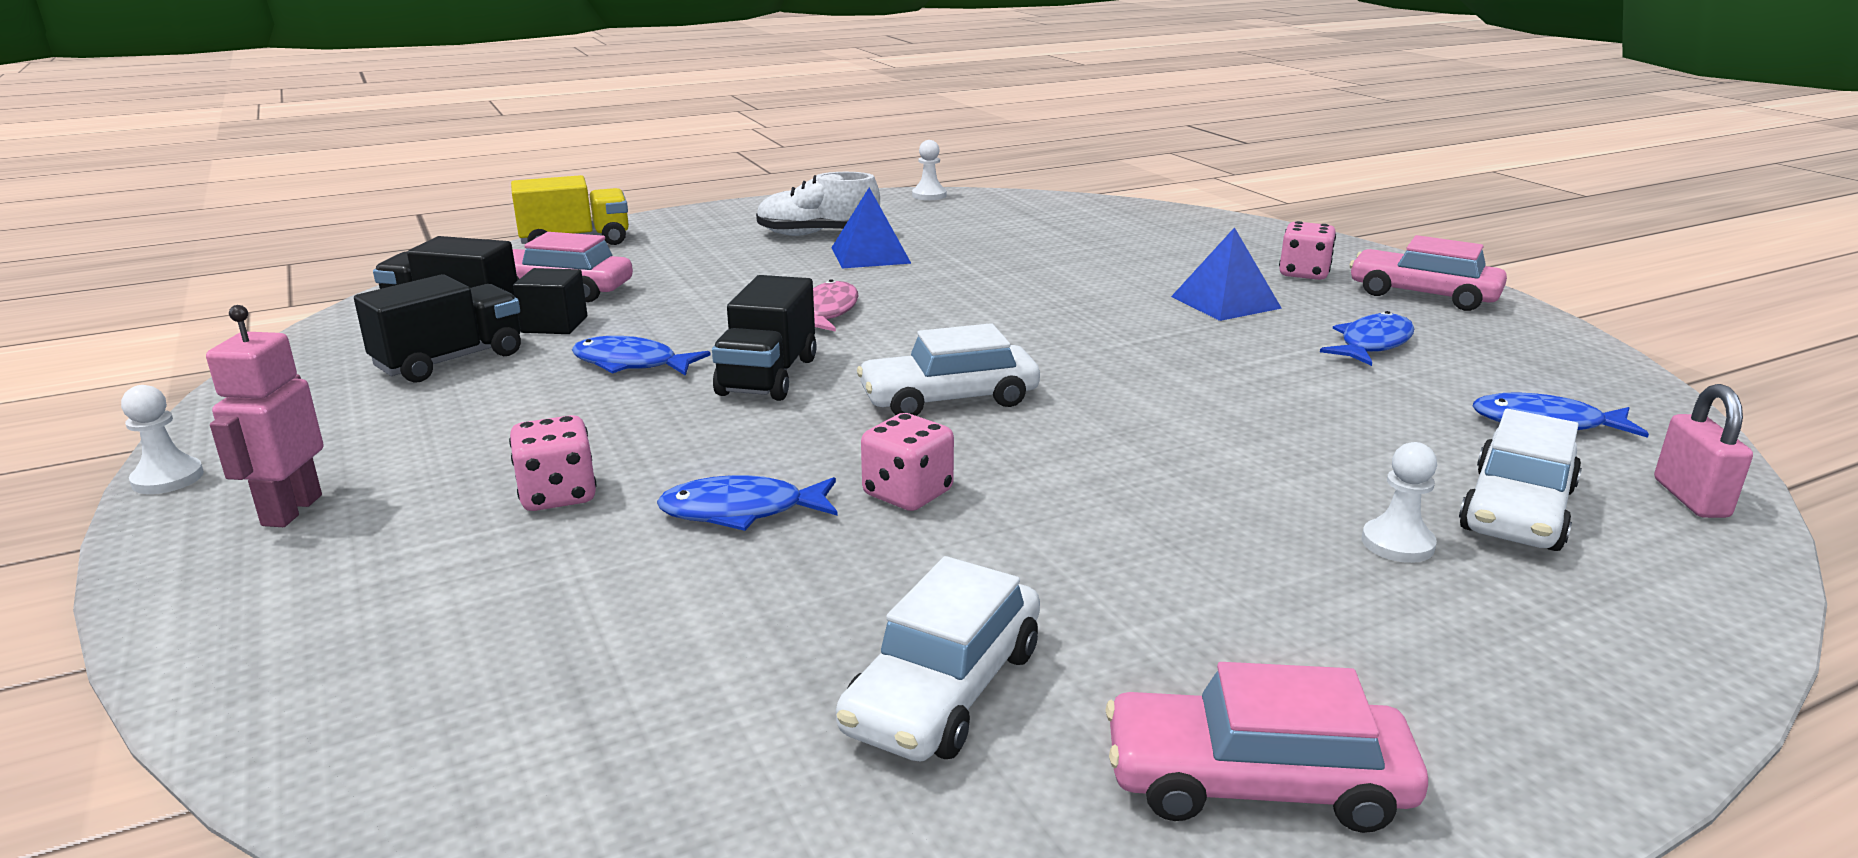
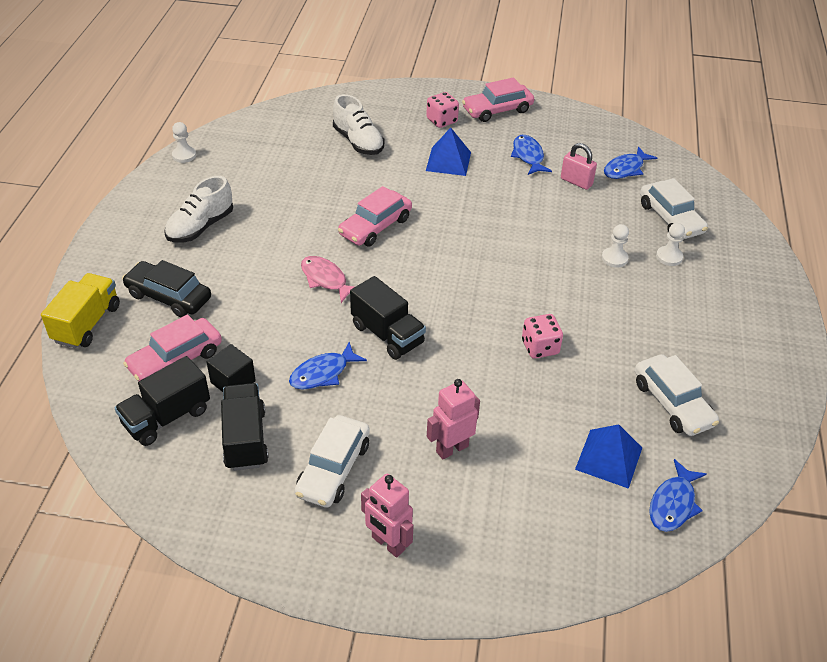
camera: 55 degrees left, 20 degrees up
white pawn [121,385,204,494] -> white pawn moved to [602,224,629,268]
pink dice [509,415,597,511] -> pink robot [427,379,480,460]
blue fish [657,475,838,531] -> blue fish moved to [649,459,707,532]
blue pyramid [832,188,912,268] -> blue pyramid moved to [575,424,642,489]
white car [857,323,1040,416] -> white car moved to [295,415,370,508]
pink car [1105,662,1428,833] -> pink car moved to [338,186,412,246]
pink padlock [1654,384,1753,518] -> pink padlock moved to [561,143,597,190]
none -> black car [122,260,211,317]
none -> white shoe [333,94,384,155]

